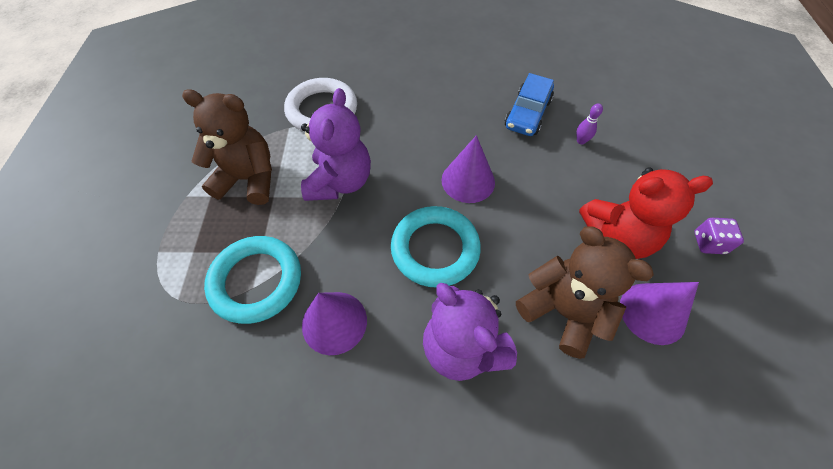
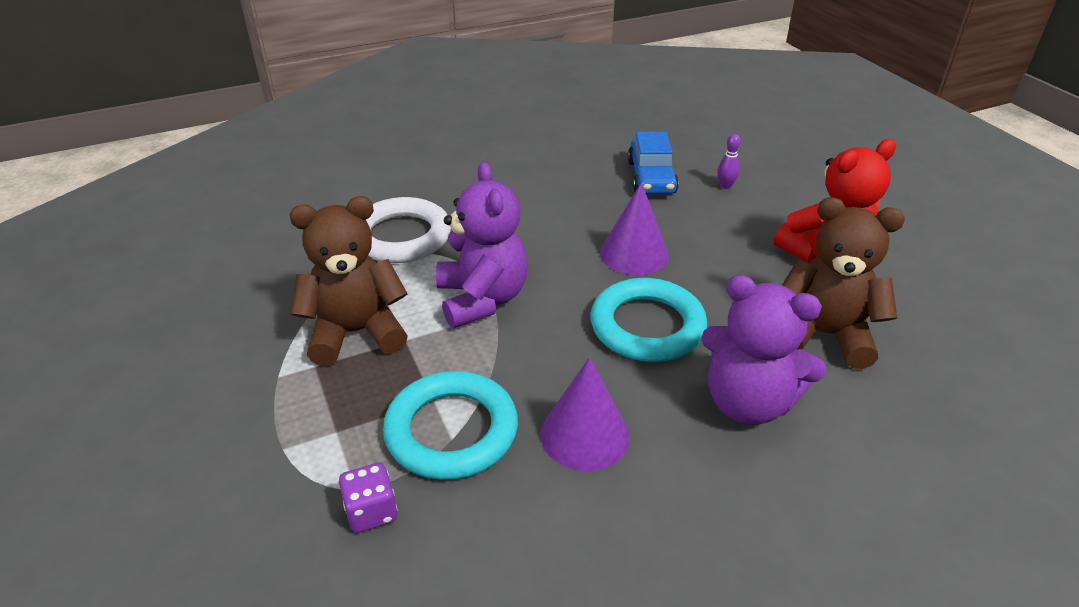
camera: 25 degrees left, 20 degrees down
purple cone [620,282,699,345] -> none
purple dice [694,218,744,254] -> purple dice moved to [339,463,397,533]

